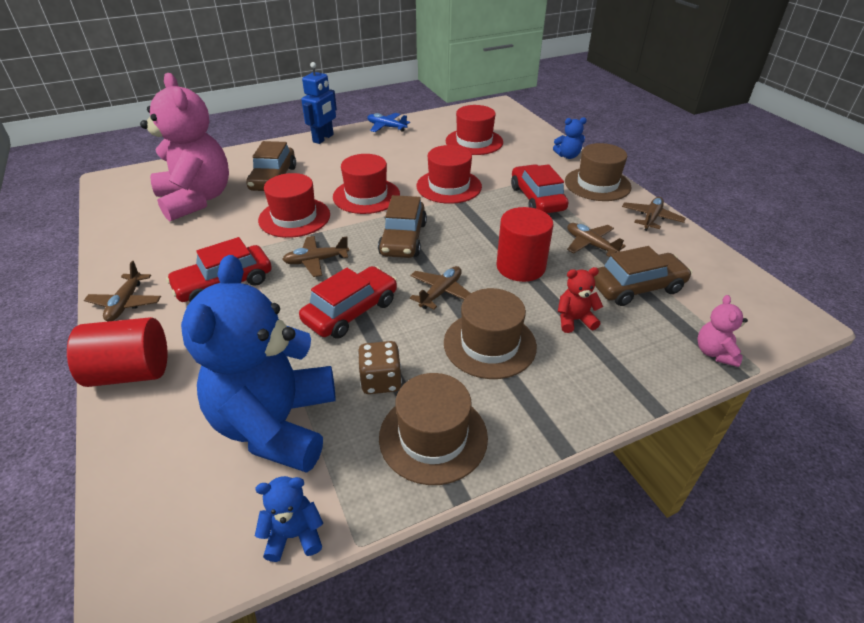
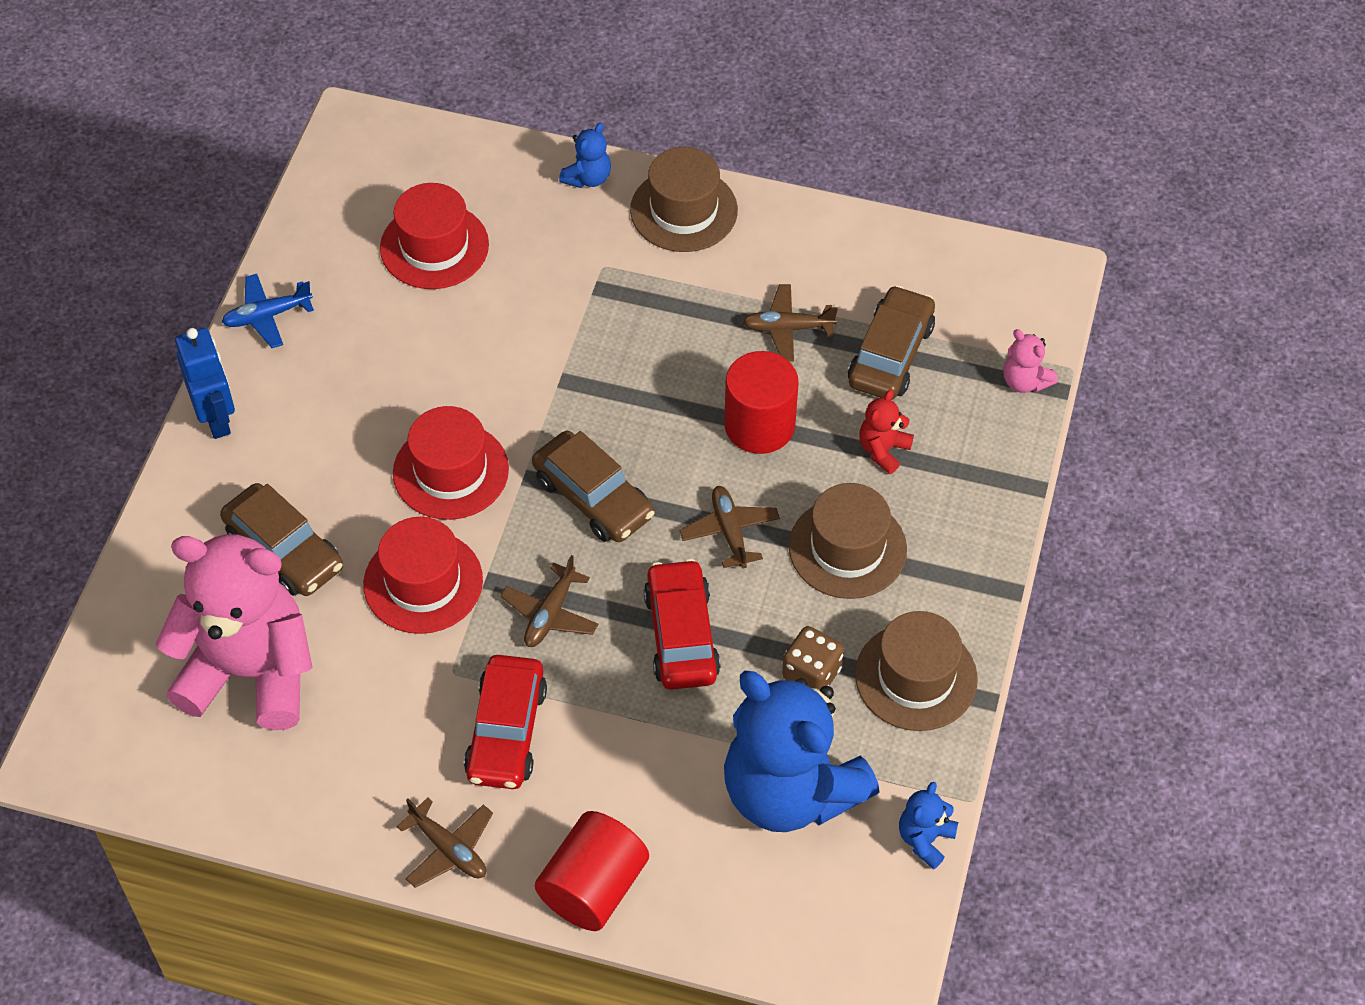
camera: 50 degrees left, 15 degrees up
red hat [416,145,482,204] -> none
red car [511,164,569,213] -> none
brown plane [622,197,686,231] -> none

